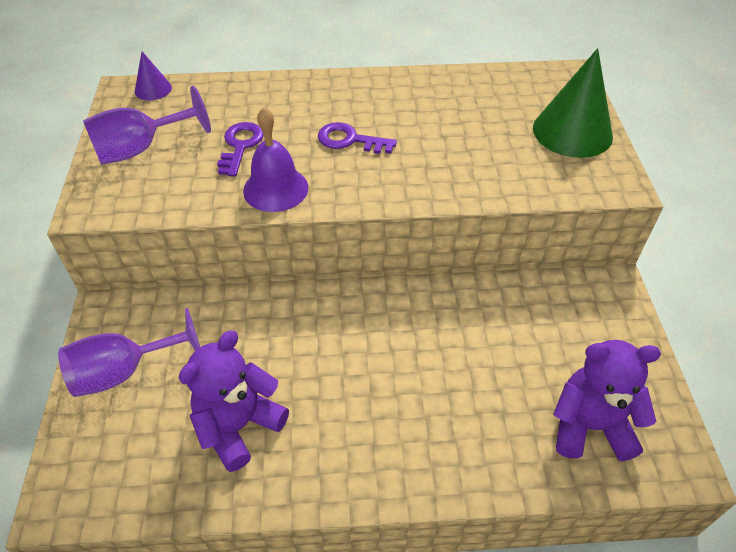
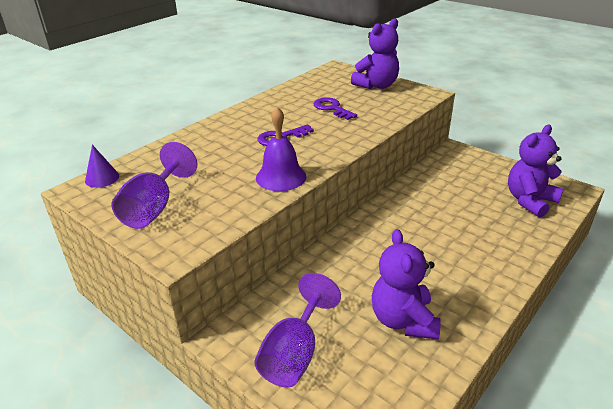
camera: 45 degrees left, 15 degrees down
purple key [217,122,264,176] -> purple key moved to [314,97,357,120]
green cone [533,48,613,158] -> purple teddy bear [351,18,399,89]

